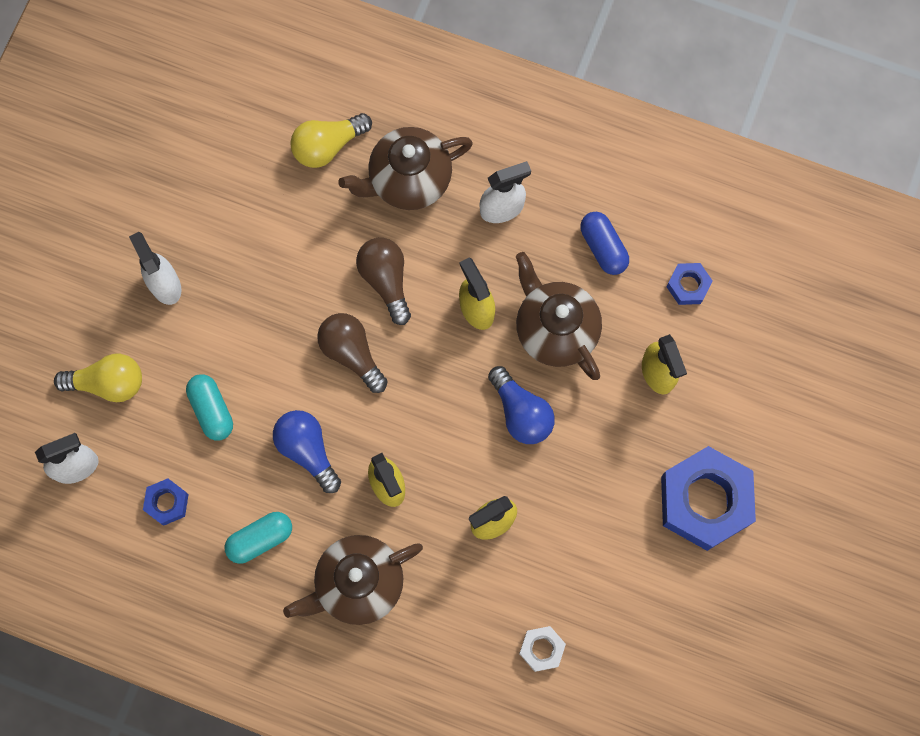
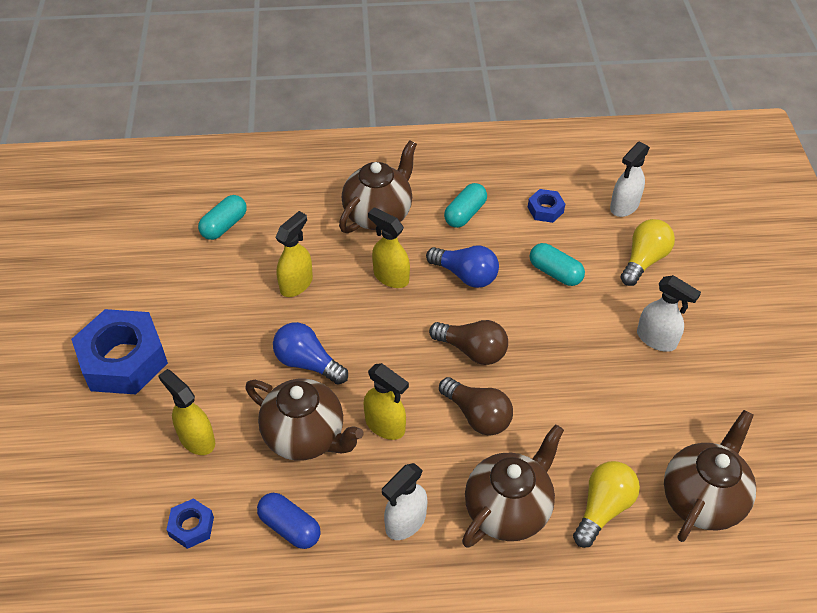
camera: 155 degrees right, 25 degrees down
yellow light bulb [54,354,142,402] -> yellow light bulb turned 150 degrees clockwise [620,219,675,286]
white nut [519,626,566,672] -> turquoise capsule [198,195,247,240]
none -> brown teapot [664,410,756,542]

